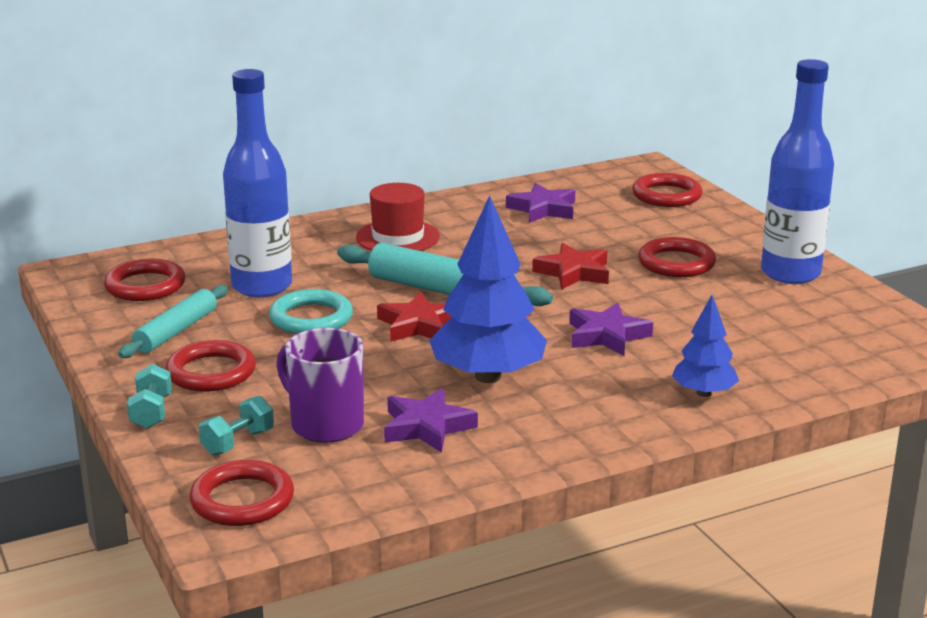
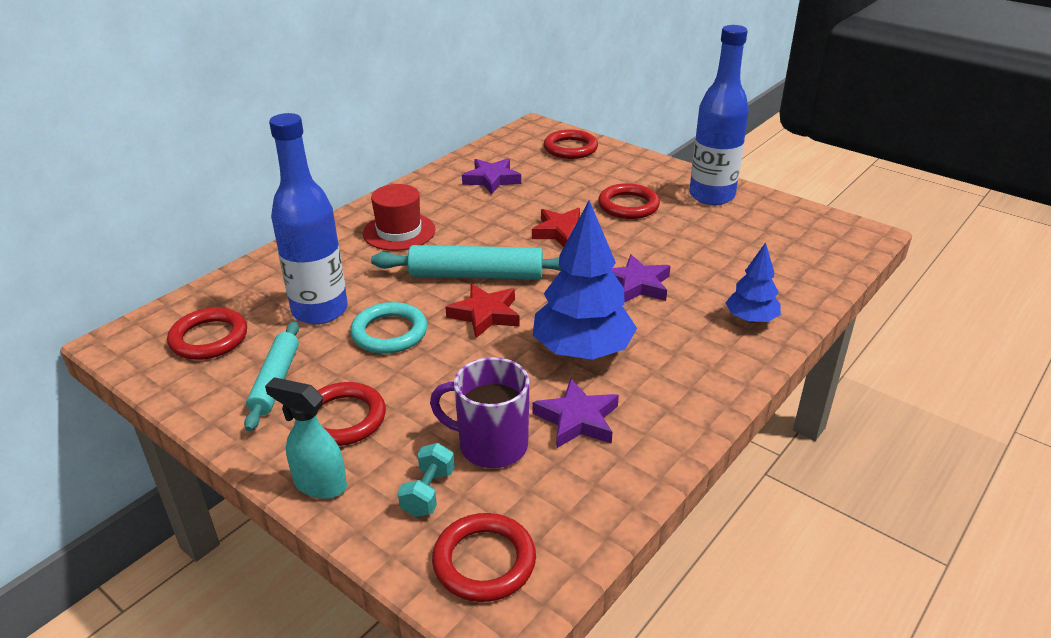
camera: 25 degrees left, 10 degrees up
turquoise dumbbell [127,364,172,429] -> turquoise spray bottle [265,377,347,499]

